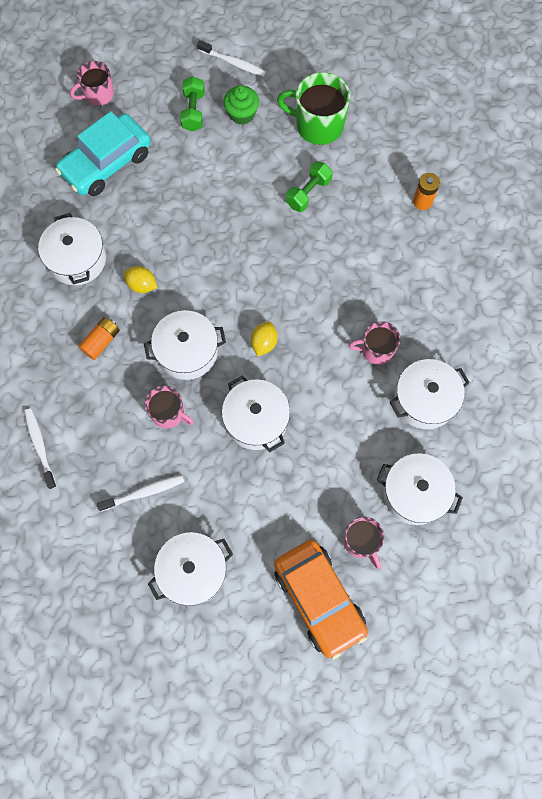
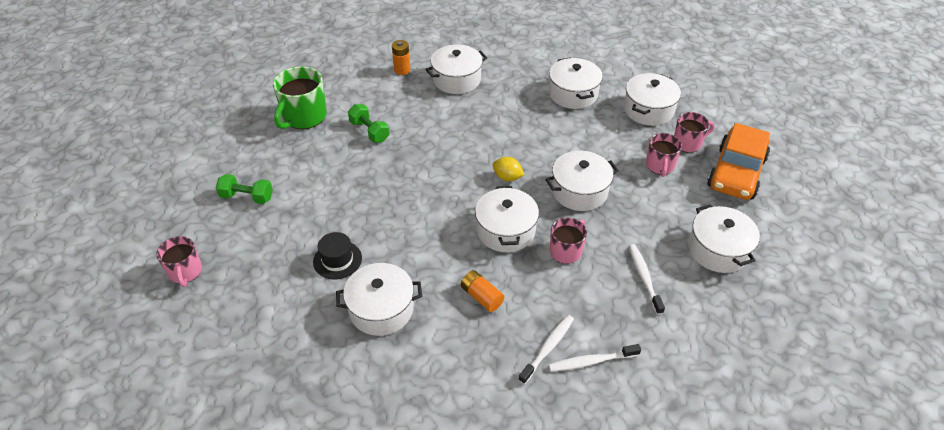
camera: 80 degrees left, 25 degrees down
turquoise car [55,111,151,196] -> none
yellow lemon [124,266,158,293] -> none
white toothbrush [197,40,266,77] -> white toothbrush moved to [518,315,574,385]
green cupcake [223,85,259,125] -> none
orange car [274,540,368,660] -> orange car turned 135 degrees clockwise [707,123,770,200]
pink mug [349,321,400,365] -> pink mug moved to [646,133,682,177]
none -> black hat [313,232,362,279]
none -> white pot [425,45,487,94]

